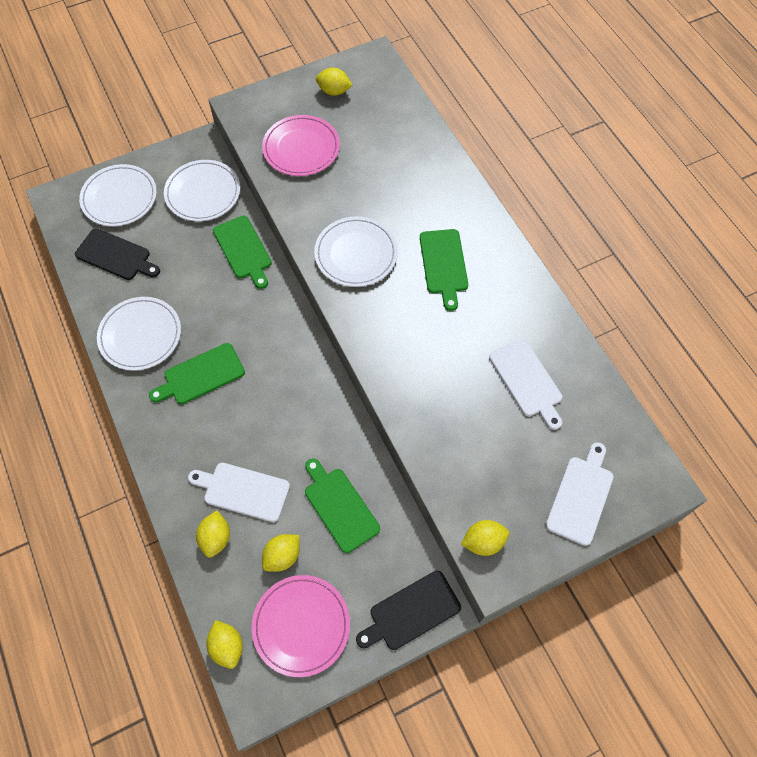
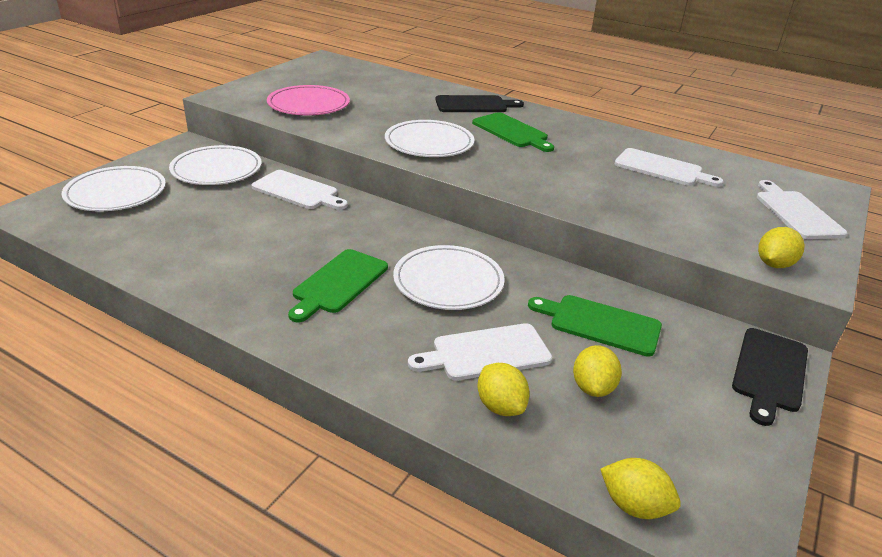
camera: 35 degrees left, 30 degrees down
black cutting board [75,228,160,280] -> black cutting board moved to [436,95,524,112]
white plate [97,297,181,371] -> white plate moved to [393,245,505,310]
green cutting board [213,215,272,289] -> white cutting board [252,170,348,210]
pink plate [252,575,350,677] -> none
yellow lemon [316,68,352,96] -> none

